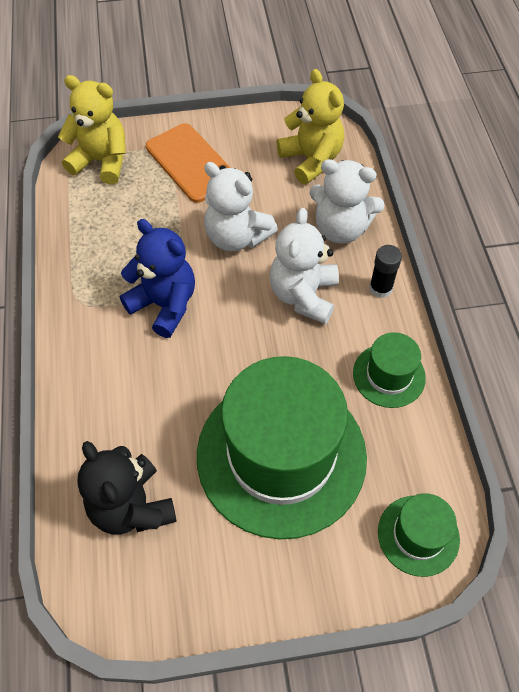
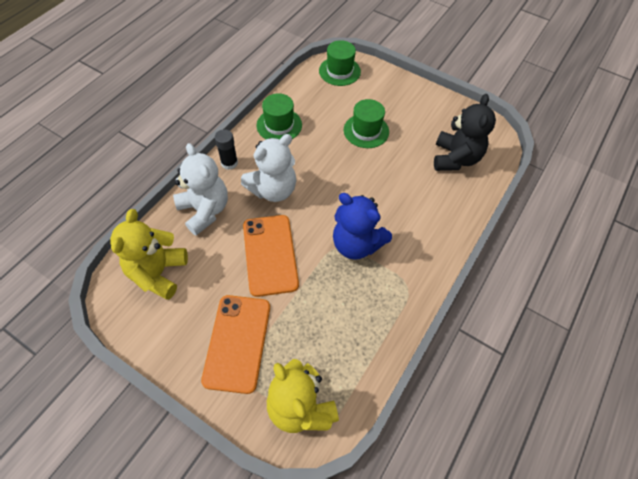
camera: 140 degrees left, 0 degrees up
blue teddy bear [120,219,195,338] -> blue teddy bear turned 45 degrees counterclockwise [333,193,392,260]
green hat [197,356,367,539] -> green hat [344,99,389,148], size x0.45
white teddy bear [204,162,278,251] -> orange phone [243,215,299,297]

